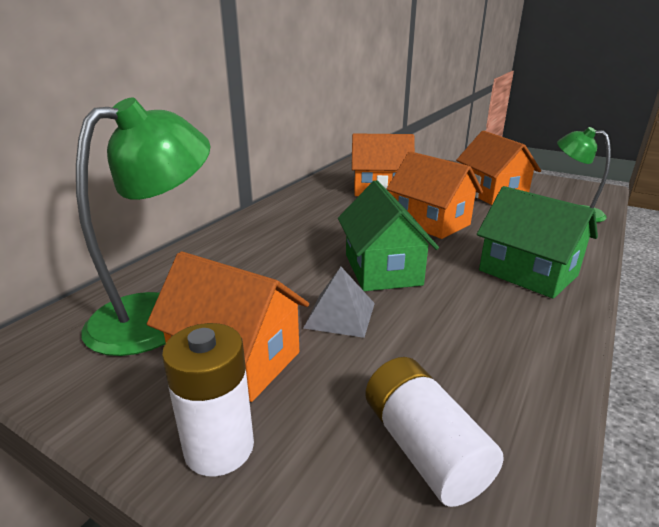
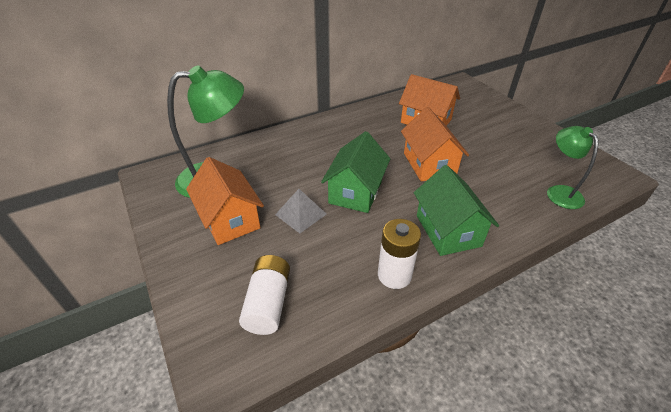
camera: 30 degrees right, 15 degrees up
white battery [162,323,254,476] -> white battery moved to [378,219,421,289]
orange house [456,131,541,205] -> none

